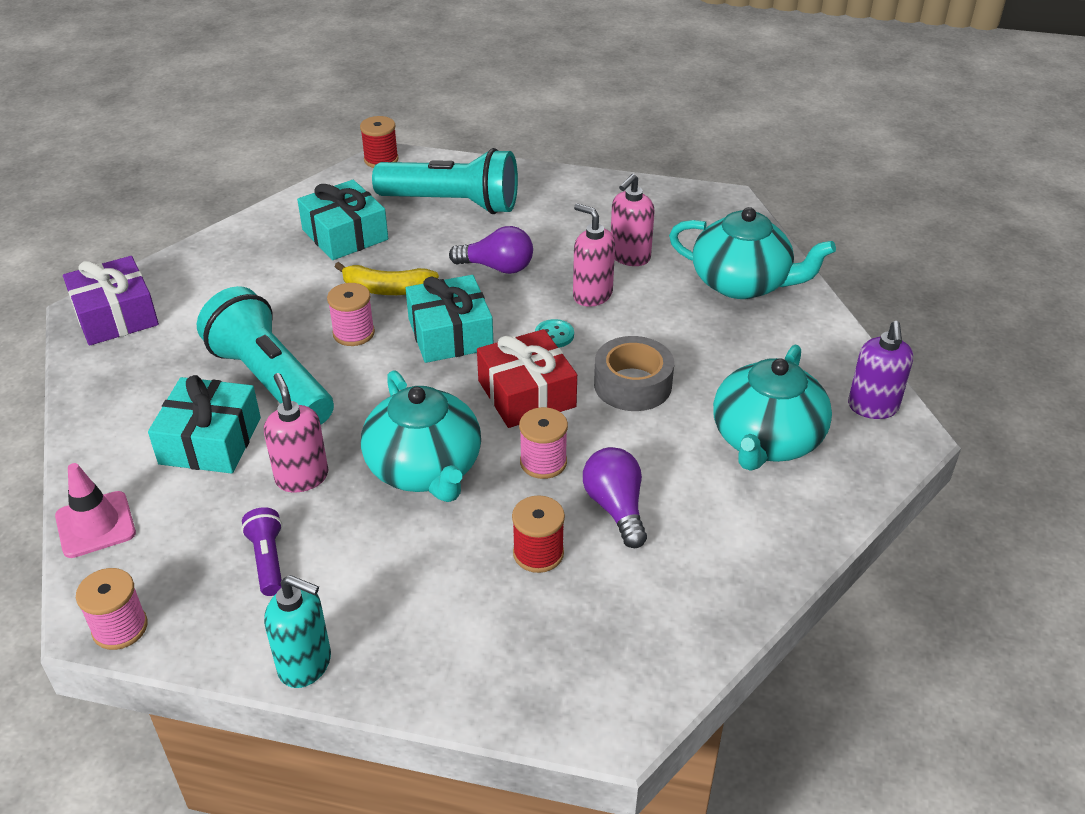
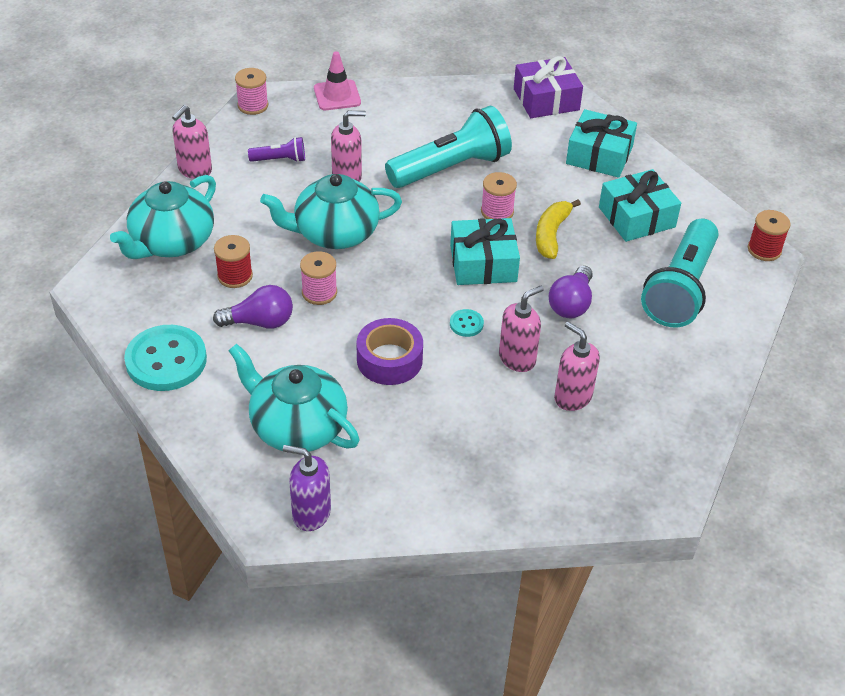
camera: 100 degrees right, 5 degrees up
turquoise gift [148,375,261,474] -> turquoise gift moved to [566,109,637,178]
turquoise soap dispenser [264,575,331,688] -> pink soap dispenser [172,105,212,179]
red gift [477,329,577,428] -> none
grey tape [594,336,674,411] -> purple tape [356,318,423,385]
turquoise teapot [669,207,836,299] -> turquoise teapot moved to [110,175,216,259]
none -> turquoise button [124,325,207,391]

